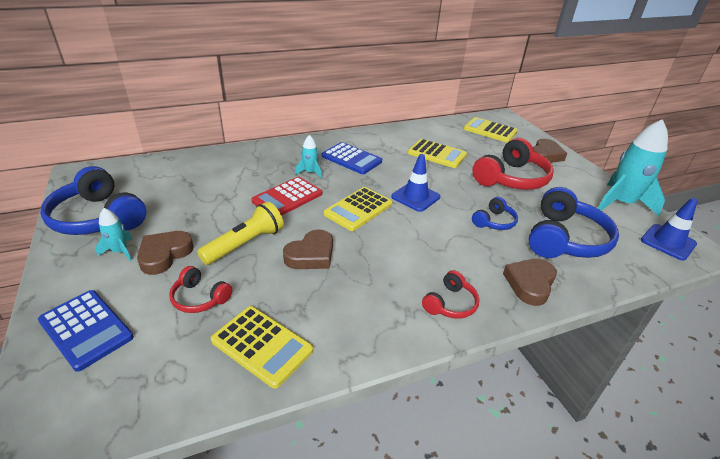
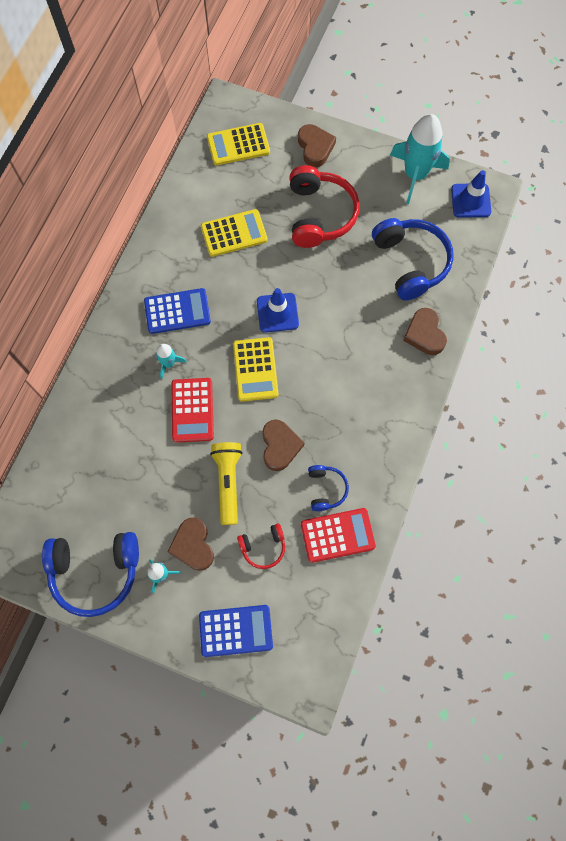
camera: 45 degrees left, 35 degrees up
yellow calculator [211,306,313,389] -> red calculator [301,508,376,563]
red headphones [422,270,479,319] -> none
blue headphones [472,197,518,230] -> blue headphones moved to [308,465,349,511]

